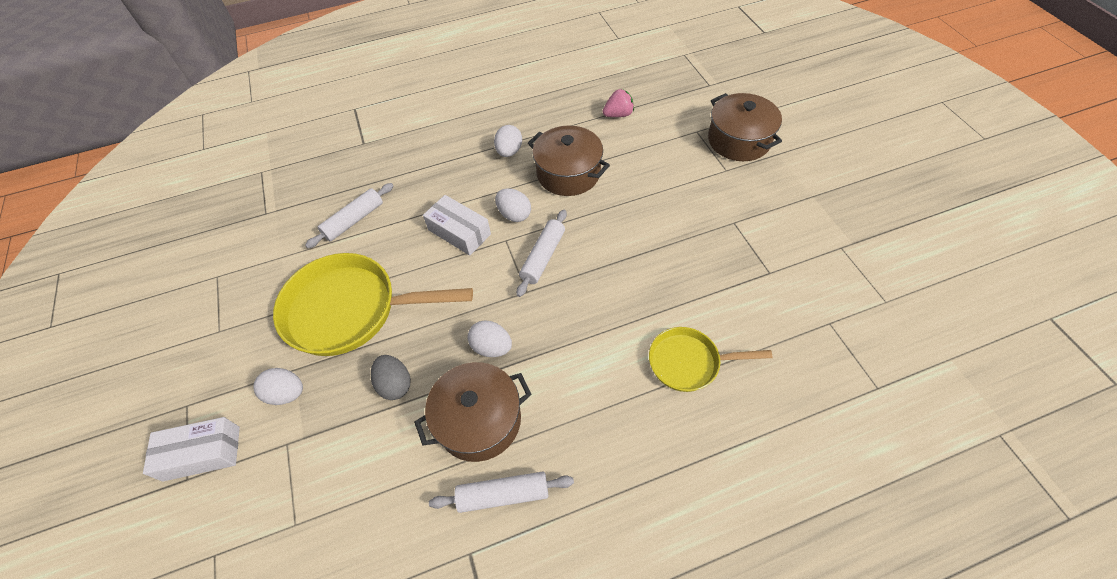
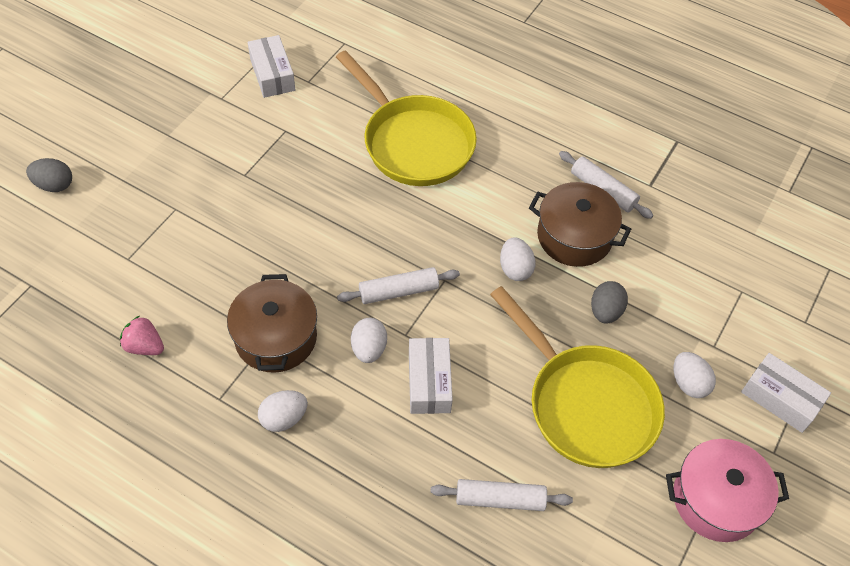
camera: 135 degrees left, 0 degrees up
yellow pan [649,327,773,392] -> yellow pan [336,50,477,186], size x1.80
brown pot [708,93,782,161] -> none
none -> grey egg [26,158,72,192]
none -> white box [248,35,295,98]
none -> pink pot [666,439,789,542]

